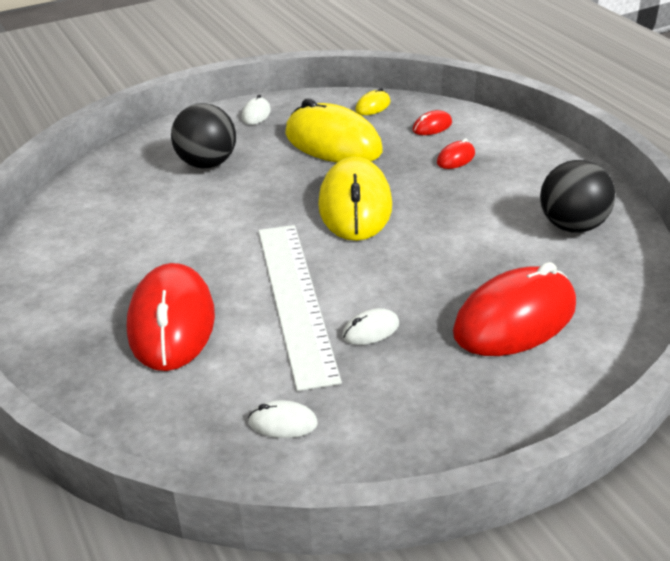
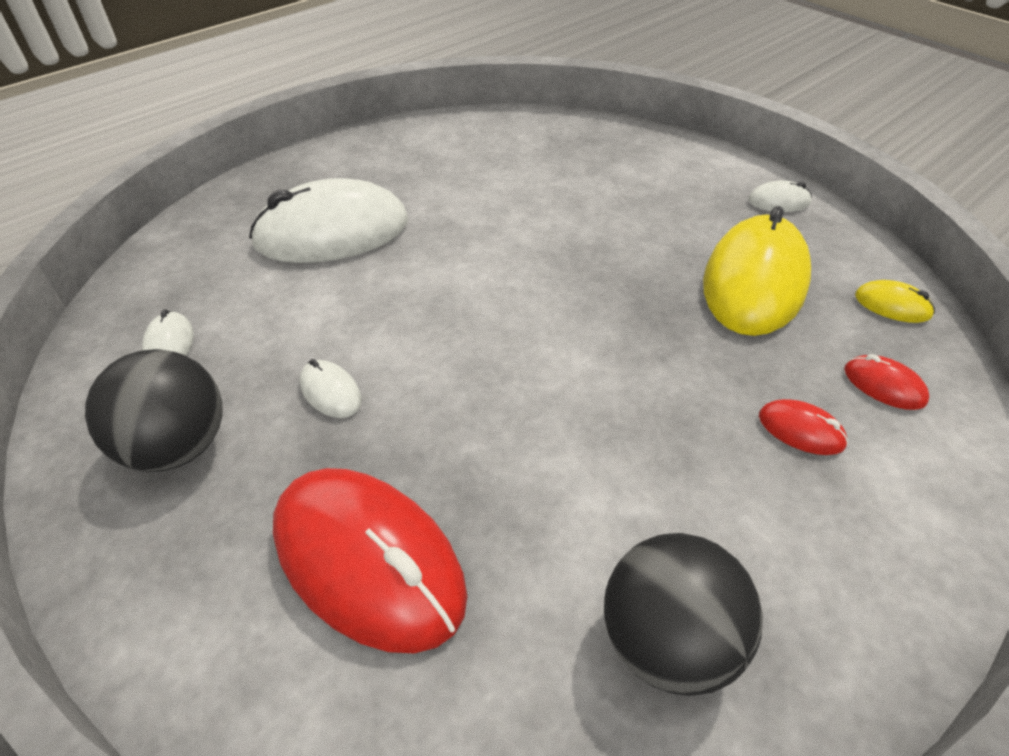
camera: 75 degrees right, 10 degrees up
red mouse [127,263,215,371] -> white mouse [249,178,408,263]
black ball [171,103,236,168] -> black ball moved to [85,349,223,472]
white ruler [258,225,342,391] -> none
yellow mouse [318,157,392,241] -> none

